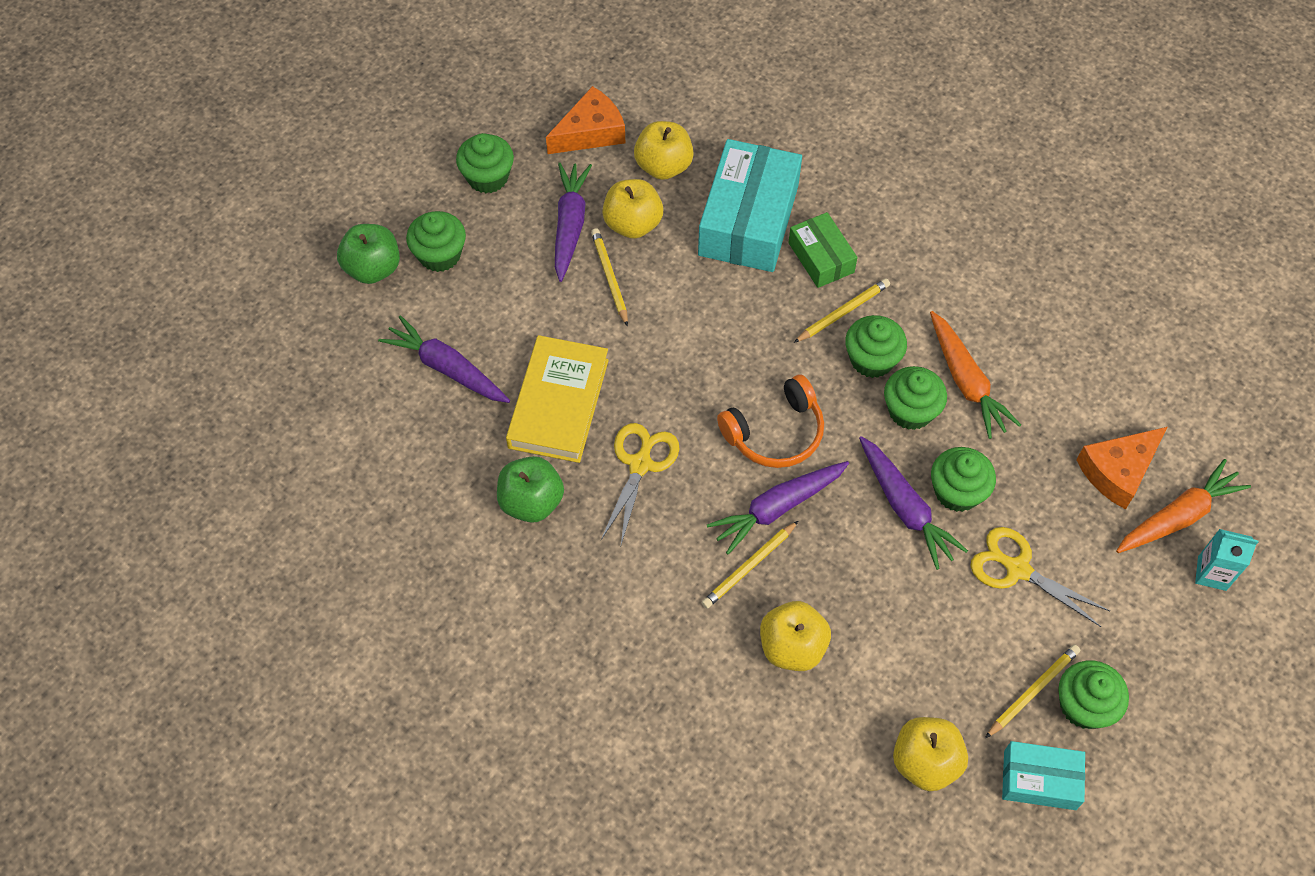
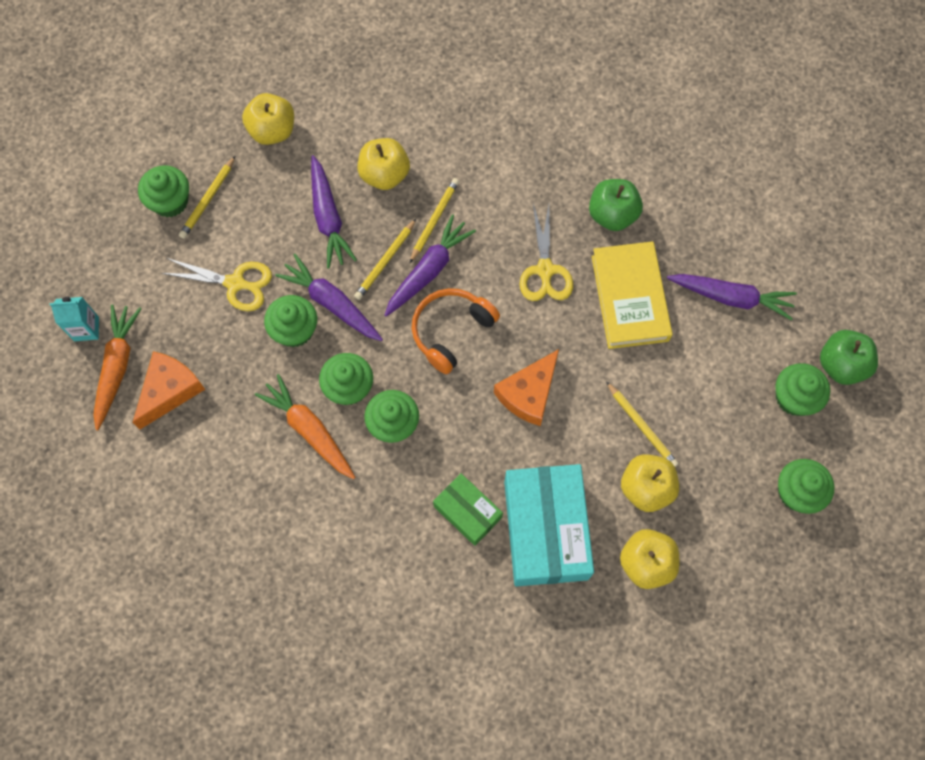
camera: 160 degrees right, 10 degrees up
orange cheese [546,86,625,154] -> orange cheese moved to [494,349,559,426]
purple carrot [555,163,592,282] -> purple carrot moved to [311,155,357,268]
yellow pencil [794,278,890,343] -> yellow pencil moved to [354,219,416,300]
turquoise box [1002,741,1085,810] -> none
orange carrot [1116,459,1251,553] -> orange carrot turned 150 degrees clockwise [93,304,142,430]

